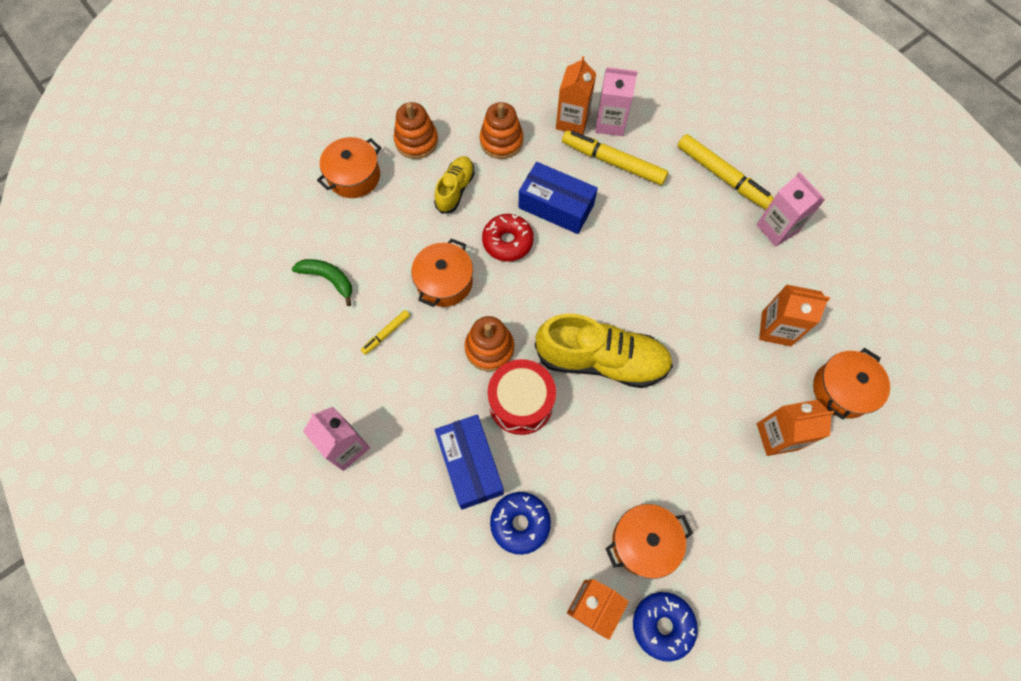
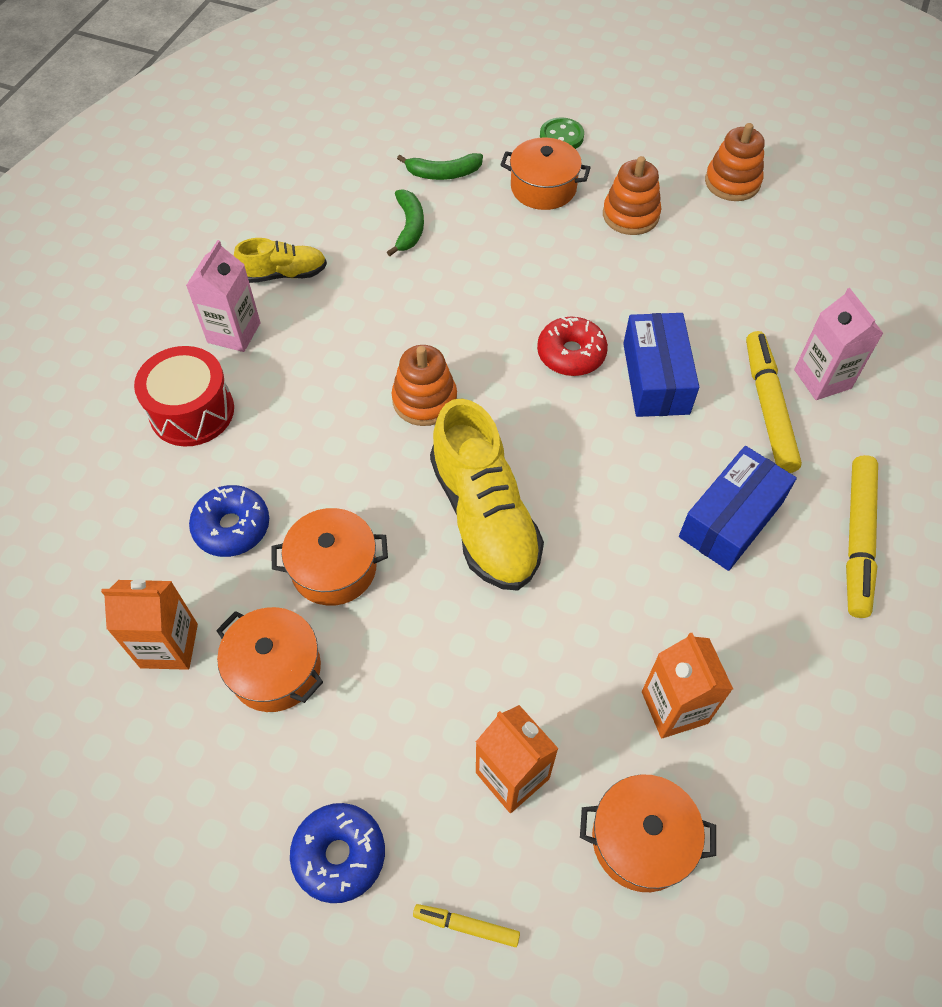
camera: 60 degrees right, 10 degrees down
yellow marker [361,310,410,355] -> yellow marker moved to [413,904,520,947]
orange pot [411,238,473,307] -> orange pot moved to [272,508,388,606]
yellow shoe [434,156,475,214] -> yellow shoe moved to [234,238,327,283]
blue box [435,415,504,510] -> blue box moved to [679,446,797,571]
orange stacking toy [480,102,523,159] -> orange stacking toy moved to [705,123,764,201]
red drum [488,359,556,435] -> red drum moved to [134,346,234,446]
orange carton [556,56,596,135] -> none
blue donut [633,592,698,662] -> blue donut moved to [290,803,385,903]
pink carton [756,172,825,247] -> none
none -> green banana [397,153,483,180]
none -> green button [540,117,584,149]

